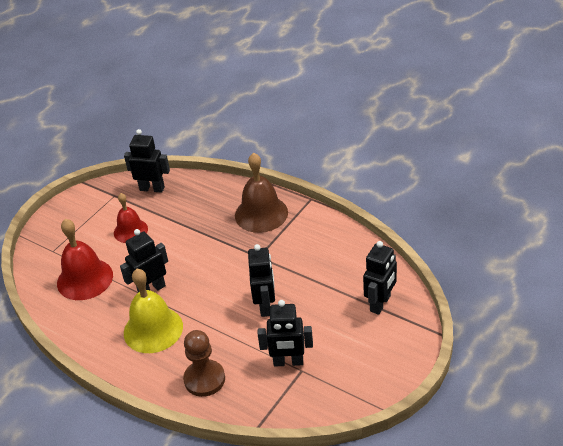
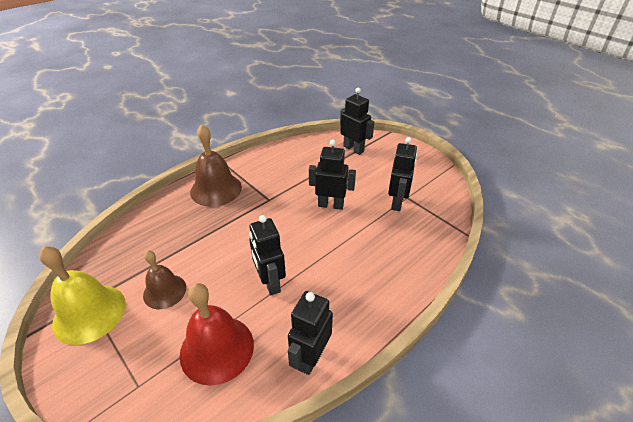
camera: 80 degrees left, 0 degrees up
red bell [114,193,148,243] -> brown bell [143,251,186,309]
black robot [124,129,170,193] -> black robot moved to [288,291,333,375]
yellow bell [124,269,183,353] -> yellow bell moved to [39,246,126,345]
brown pawn [183,330,225,397] -> none

